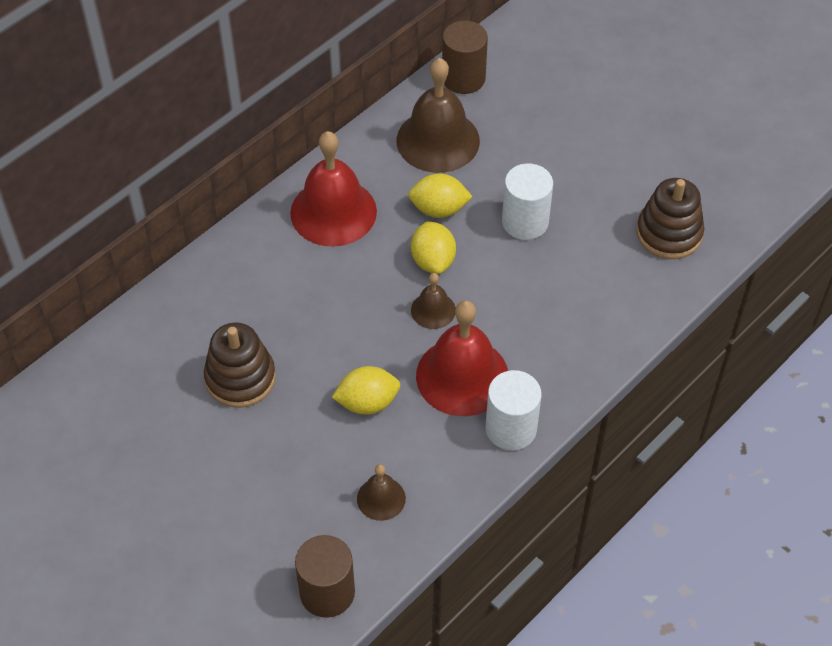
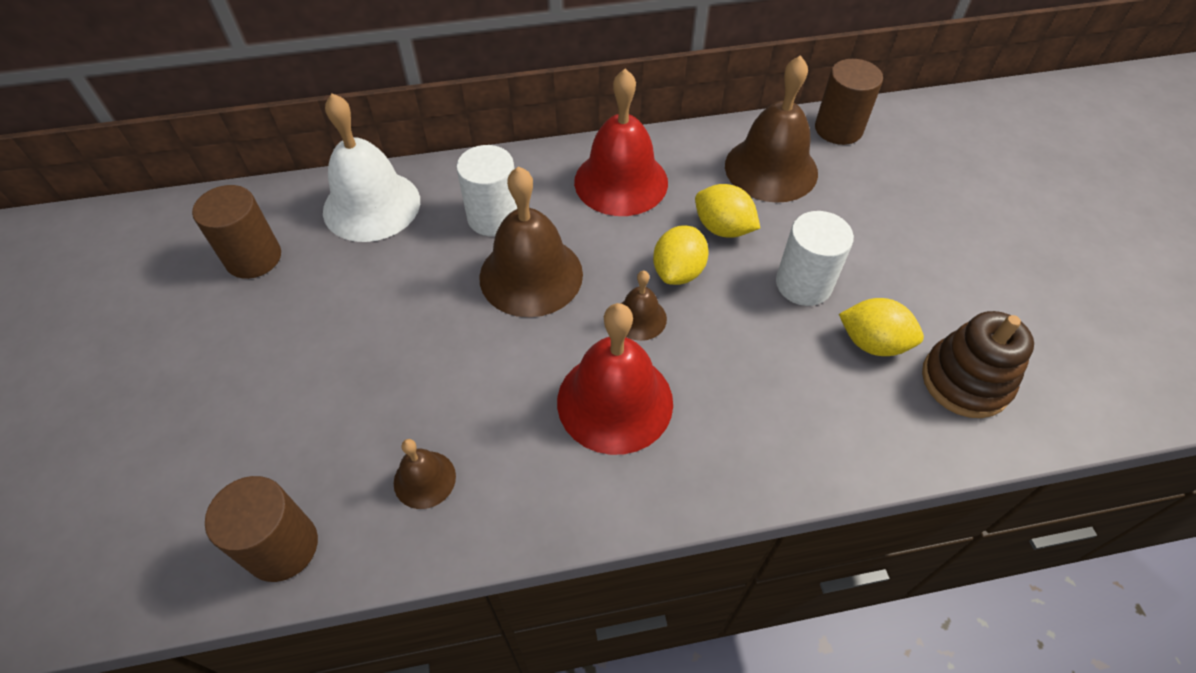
camera: 35 degrees right, 0 degrees up
brown stacking toy [204,323,276,408] -> none
yellow lemon [332,366,400,415] -> yellow lemon moved to [839,298,924,356]
white cylinder [486,370,541,450] -> white cylinder moved to [456,145,517,236]
none -> brown cylinder [192,185,281,279]
none -> white bell [323,93,420,242]
none -> brown bell [479,166,583,317]

